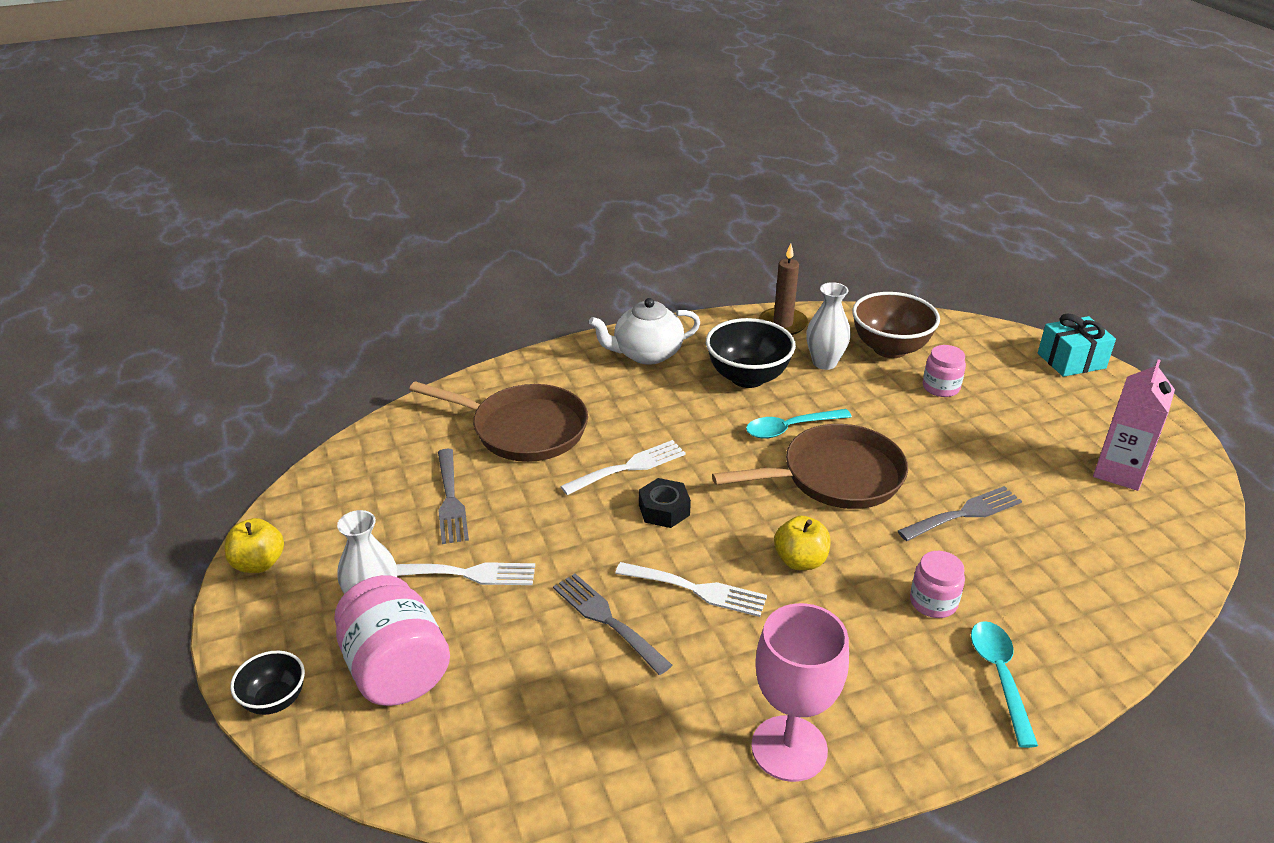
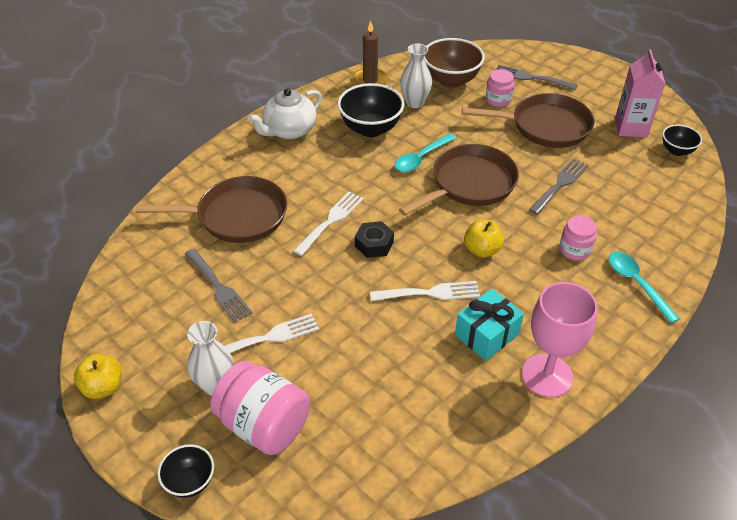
camera: 25 degrees left, 10 degrees up
grey fork [553,573,672,675] -> grey fork moved to [496,65,578,90]
turquoise gift [1038,313,1116,377] -> turquoise gift moved to [455,289,524,361]
none -> brown pan [462,93,594,148]
none -> black bowl [662,125,702,156]

